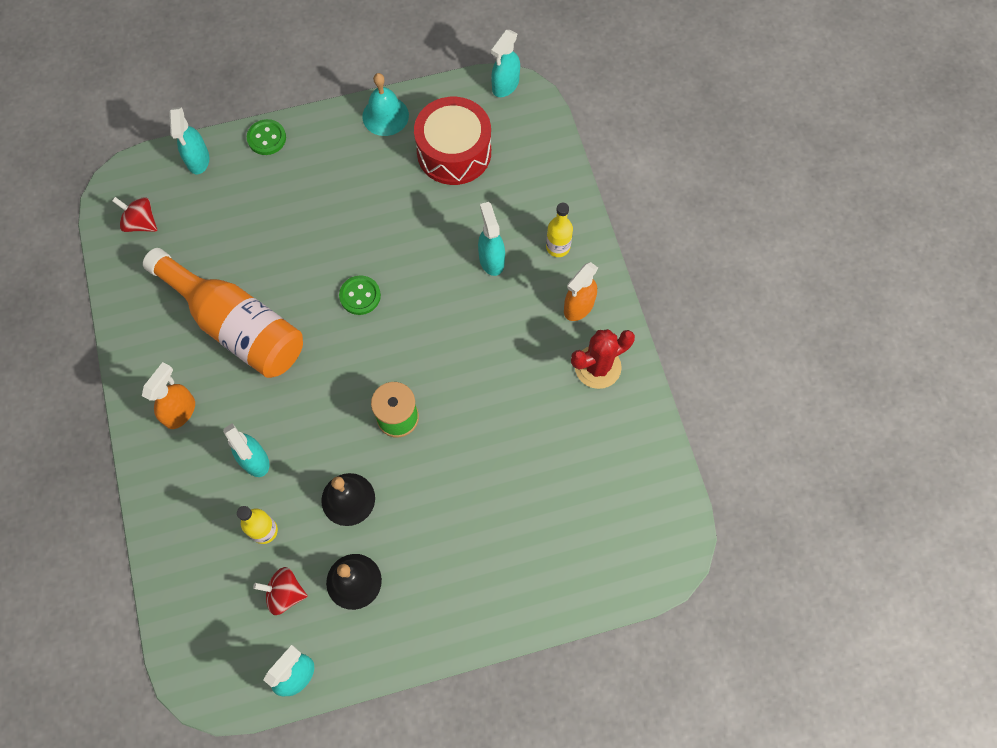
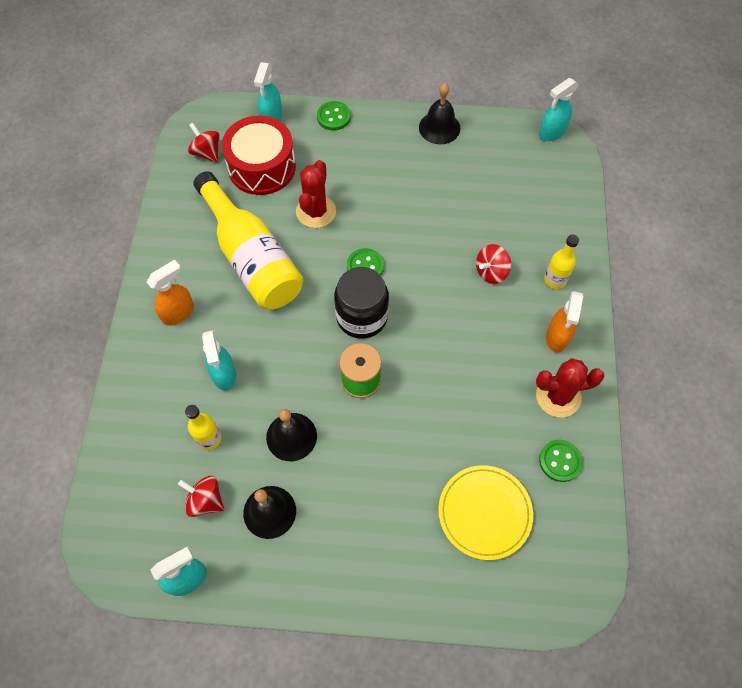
camera: 20 degrees right, 5 degrees down
orange bottle [143,248,303,378] -> yellow bottle [193,171,303,309]
turquoise bell [362,73,409,136] -> black bell [419,83,460,144]
red drum [414,97,491,185] -> red drum moved to [222,116,296,195]
turquoise spray bottle [478,202,505,276] -> red spinning top [476,244,511,284]
orange spray bottle [564,262,598,321] -> orange spray bottle turned 45 degrees counterclockwise [546,291,583,352]
none -> red cactus [296,160,336,228]
none -> black jar [334,267,389,339]
none -> yellow plate [438,465,533,560]
none -> green button [539,440,583,482]

